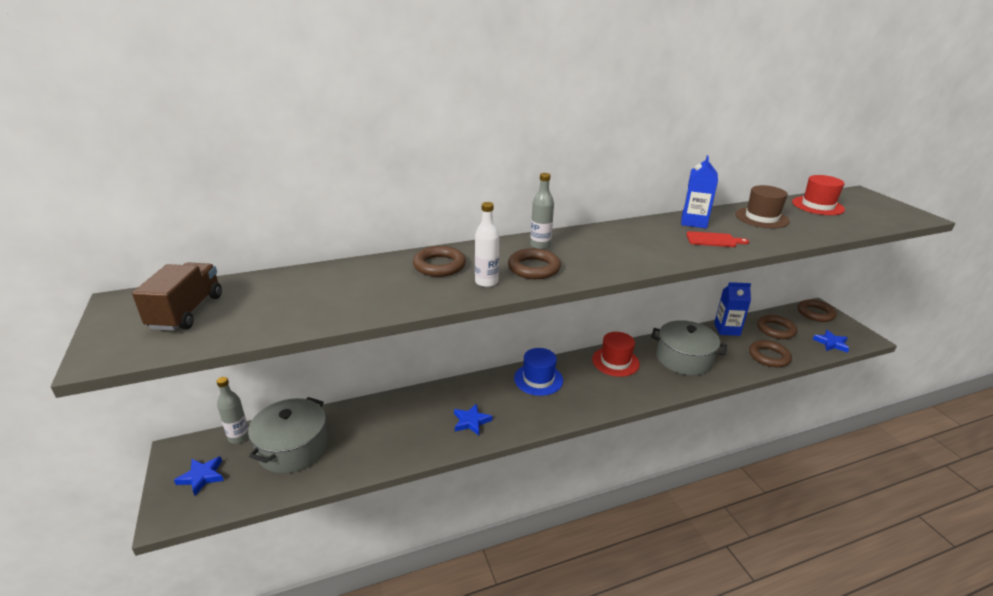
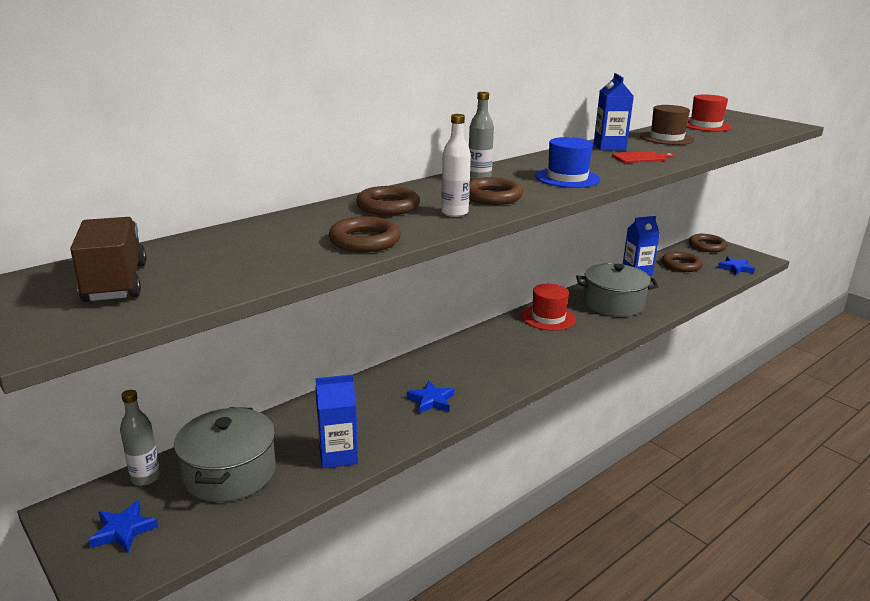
camera: 20 degrees left, 5 degrees down
blue hat [514,348,563,396] -> blue hat moved to [535,137,600,188]
brown ring [749,340,792,367] -> brown ring moved to [329,216,401,252]
none -> blue carton [316,374,358,468]

